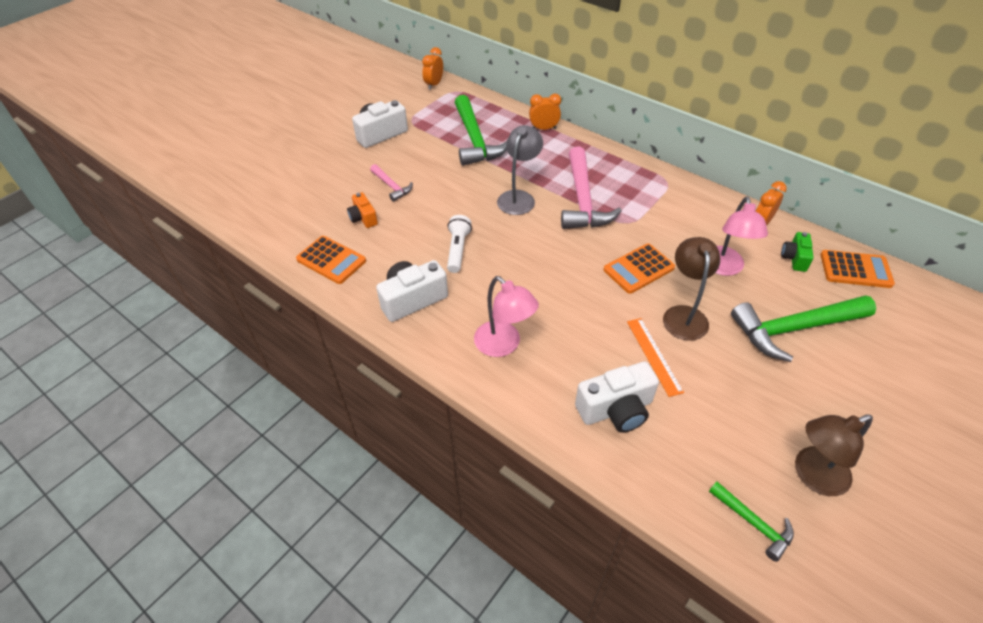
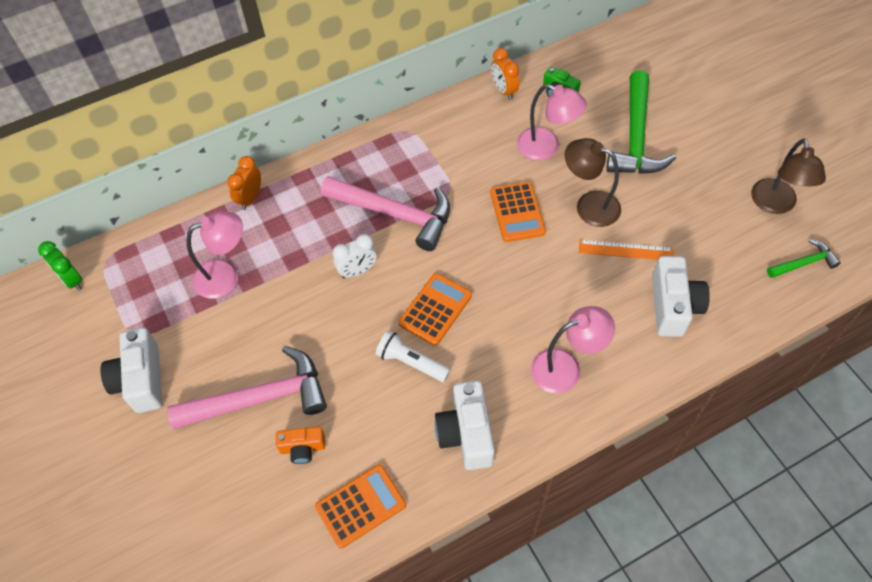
camera: 65 degrees left, 10 degrees up
pink hammer [370,164,413,202] -> pink hammer [167,346,327,429], size x1.98
orange clock [422,47,443,90] -> green clock [38,241,82,291]
green hammer [455,95,507,166] -> pink lamp [186,212,243,299]
grey lamp [497,125,543,215] -> white clock [333,234,377,278]
orange calculator [820,250,895,288] -> orange calculator moved to [399,273,472,346]

